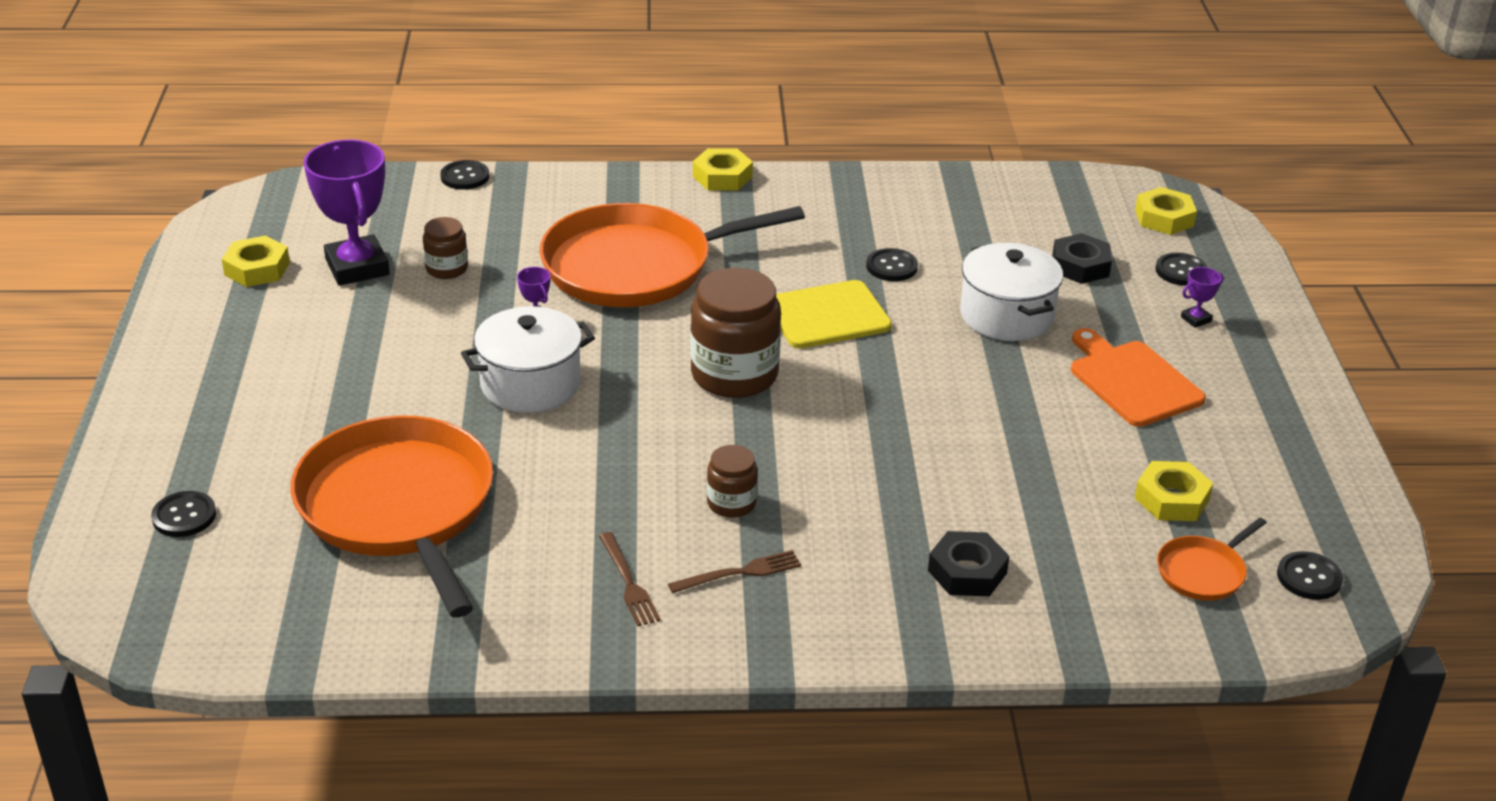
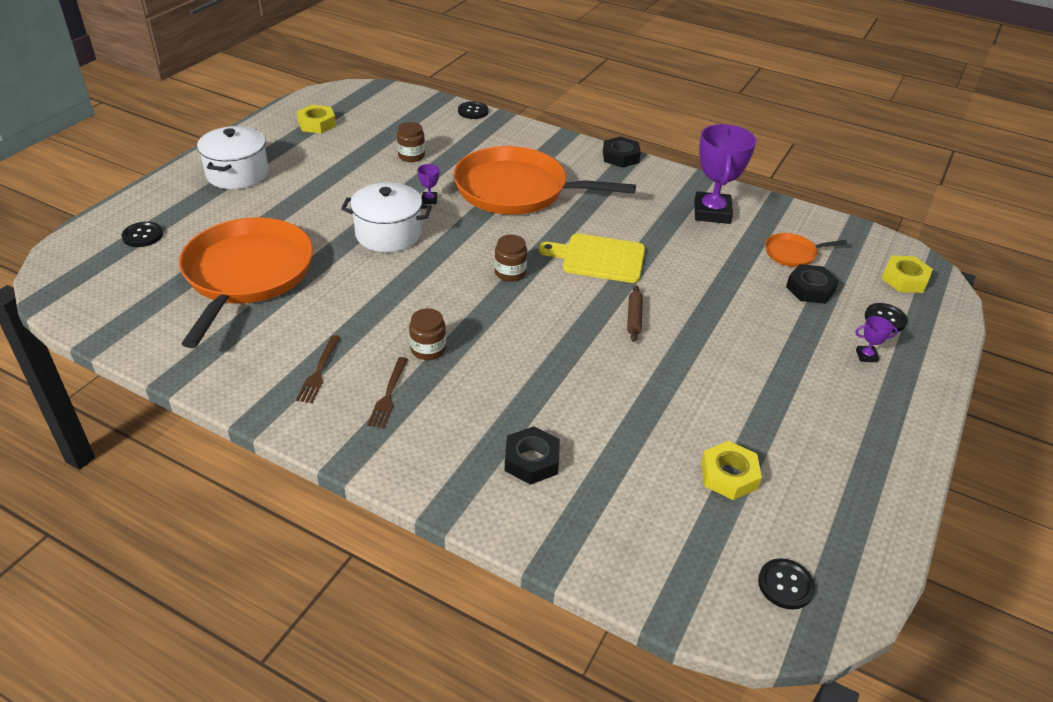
camera: 30 degrees right, 5 degrees up
purple trophy [303,140,390,286] -> purple trophy moved to [694,124,756,224]
brown fork [668,550,801,593] -> brown fork turned 90 degrees clockwise [367,357,408,428]
brown jar [690,268,781,398] -> brown jar [495,235,527,282], size x0.52
yellow nut [693,148,753,191] -> black nut [603,136,641,168]
black button [866,248,918,281] -> none
white pot [960,243,1063,341] -> white pot moved to [197,126,269,189]
orange cutting board [1071,328,1206,427] -> none
orange pan [1157,518,1267,601] -> orange pan moved to [765,233,847,267]
none -> brown rolling pin [627,285,643,342]

